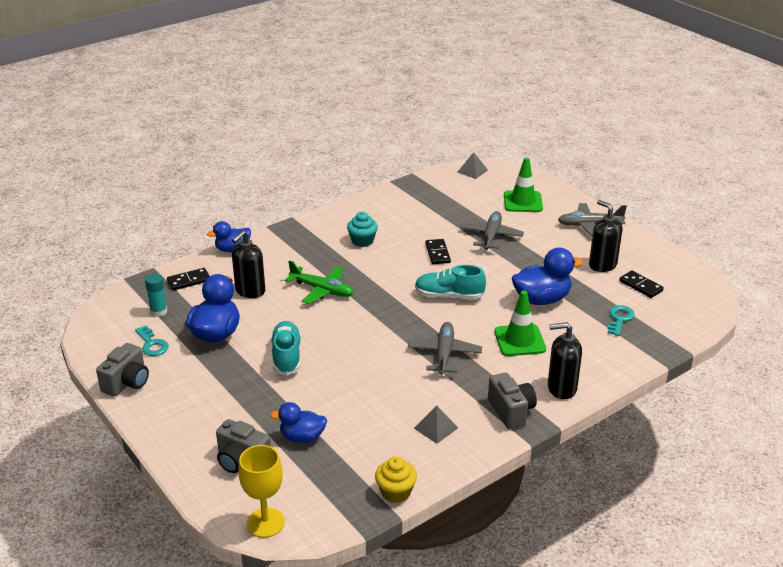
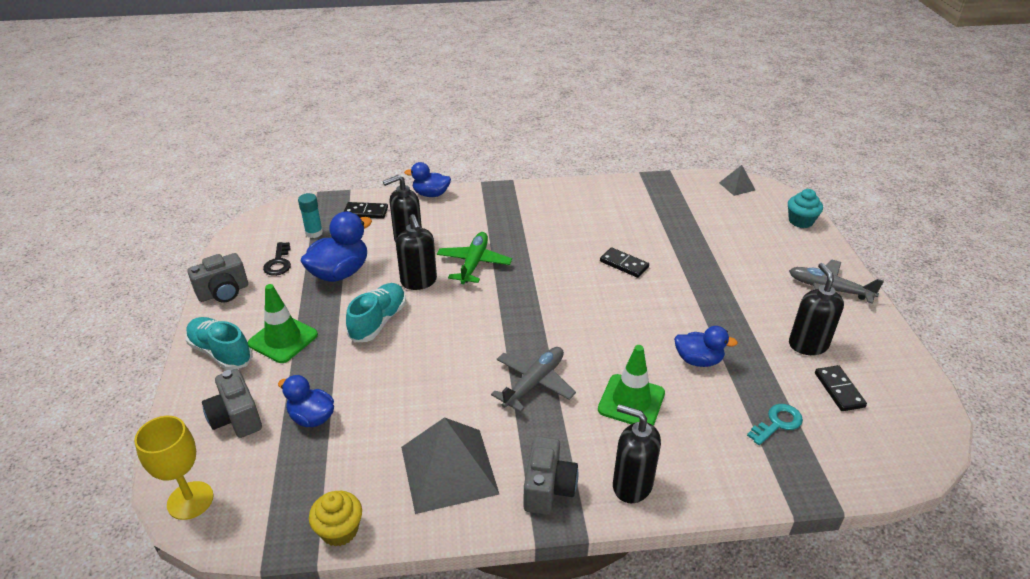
camera: 30 degrees right, 5 degrees up
turquoise key [135,326,169,356] -> black key [263,242,291,276]
green plane [285,260,354,304] -> green plane turned 135 degrees counterclockwise [437,232,512,284]
turquoise cupcake [347,212,378,247] -> turquoise cupcake moved to [788,189,823,228]
grey pyramid [414,405,458,444] -> grey pyramid [401,417,499,514], size x2.10
turquoise shoe [415,265,486,299] -> turquoise shoe moved to [185,317,253,370]
black domino [425,239,451,264] -> black domino turned 75 degrees counterclockwise [600,247,649,278]
grey plane [460,211,524,250] -> none
green traffic cone [504,157,543,212] -> green traffic cone moved to [248,284,318,363]
blue duck [512,248,584,305] -> blue duck [674,326,738,367], size x0.64
none -> black soap dispenser [396,214,437,290]

